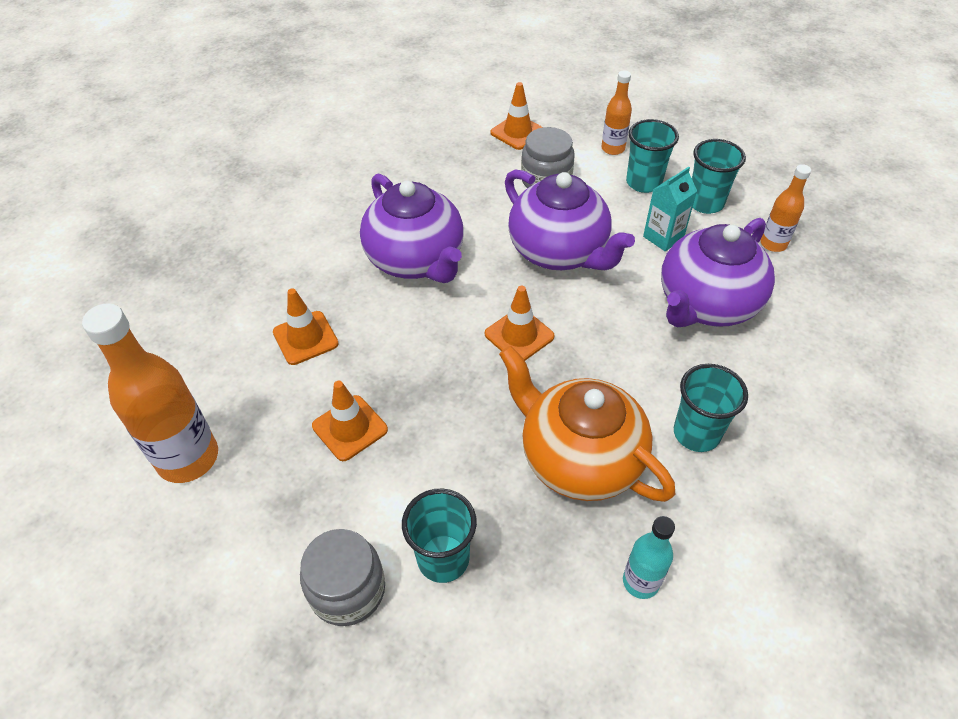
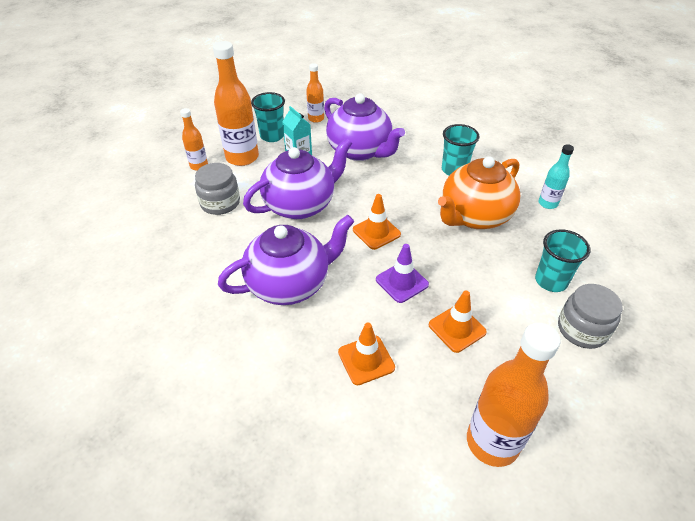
camera: 85 degrees left, 5 degrees down
orange traffic cone [490,82,543,150] -> none
turquoise cup [626,119,679,193] -> orange bottle [213,41,259,166]
none -> purple traffic cone [376,244,429,303]

